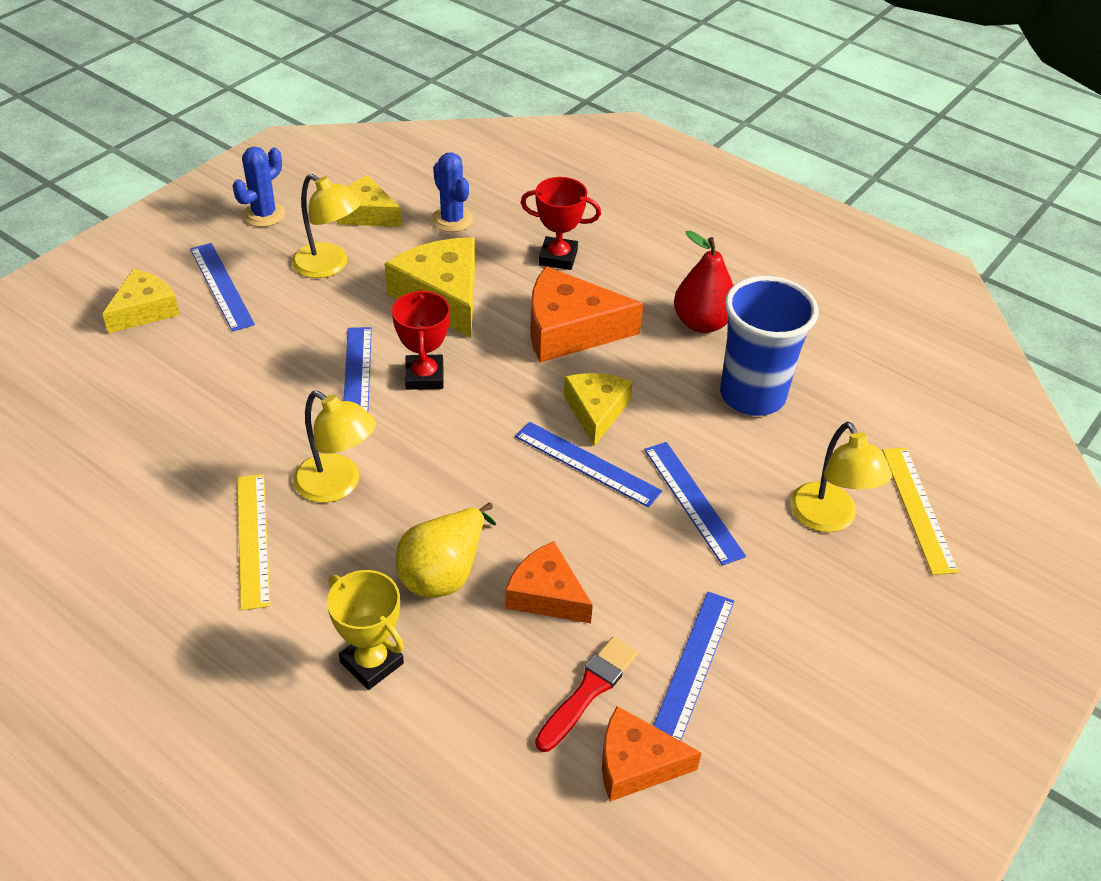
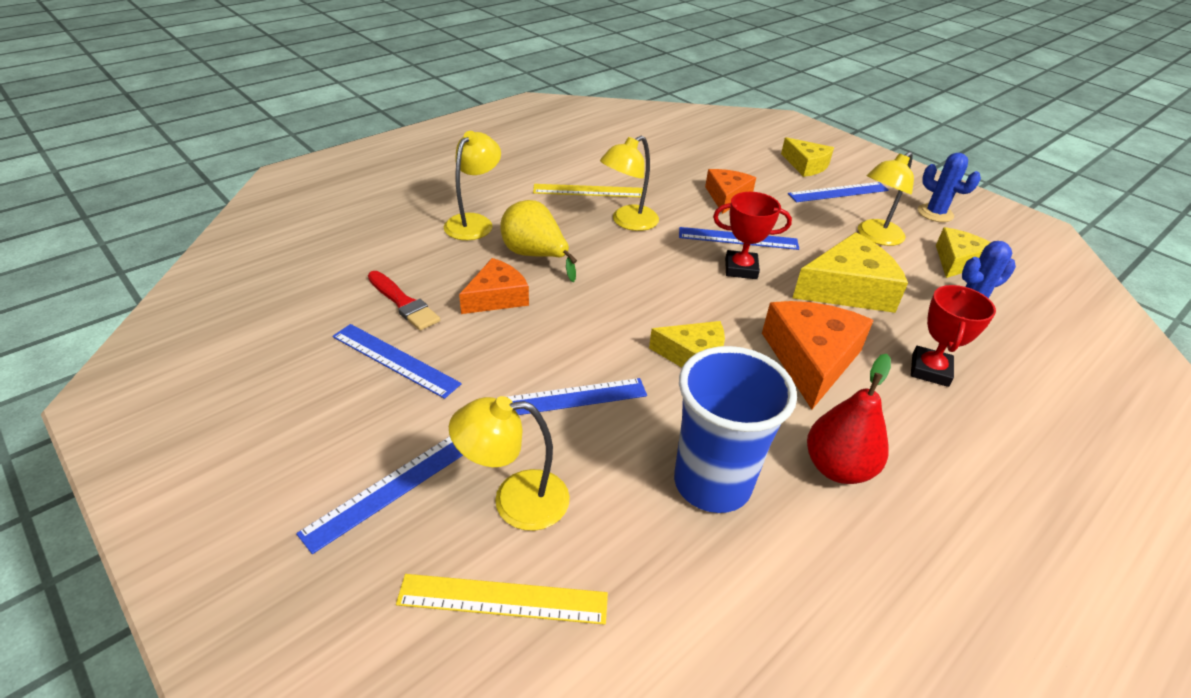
camera: 100 degrees right, 5 degrees down
yellow trophy [327,570,404,690] -> yellow lamp [444,131,501,240]
blue ruler [515,422,662,507] -> blue ruler moved to [296,437,463,554]
orange cheese [602,706,702,802] -> orange cheese moved to [705,169,756,214]

